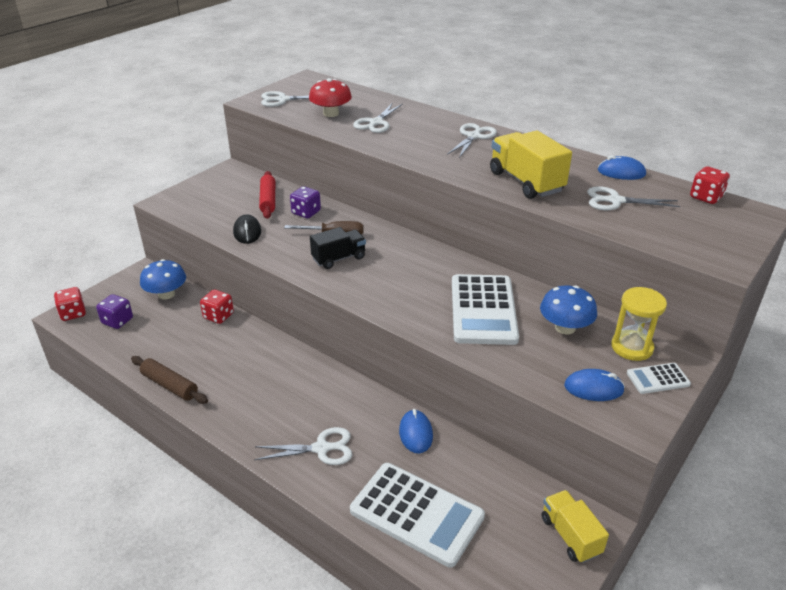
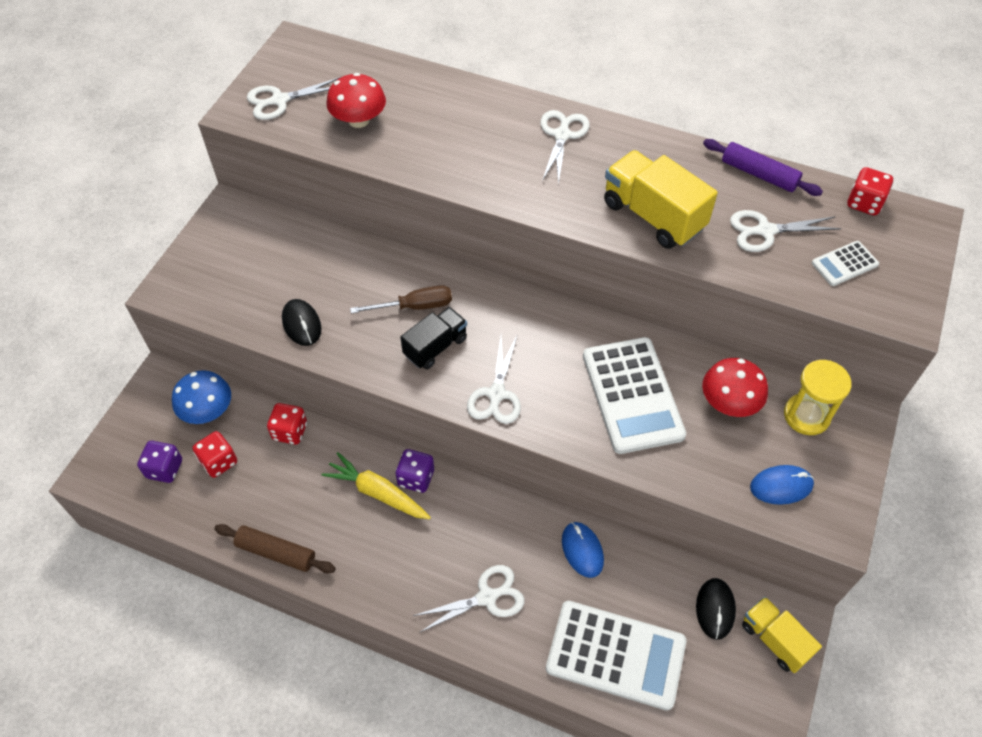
camera: 15 degrees left, 20 degrees up
red dice [54,287,86,321] -> red dice moved to [192,431,237,478]
red rolling pin [259,171,275,219] -> none
purple dice [290,186,321,218] -> purple dice moved to [395,449,434,493]
white scissors [353,103,403,133] -> white scissors moved to [467,336,521,424]
blue mushroom [540,285,597,335] -> red mushroom [702,358,768,417]
blue mouse [598,155,646,180] -> purple rolling pin [703,139,823,196]
white calculator [627,363,691,394] -> white calculator moved to [812,241,879,286]
none -> yellow carrot [321,452,431,519]
none -> black mouse [696,578,736,640]

